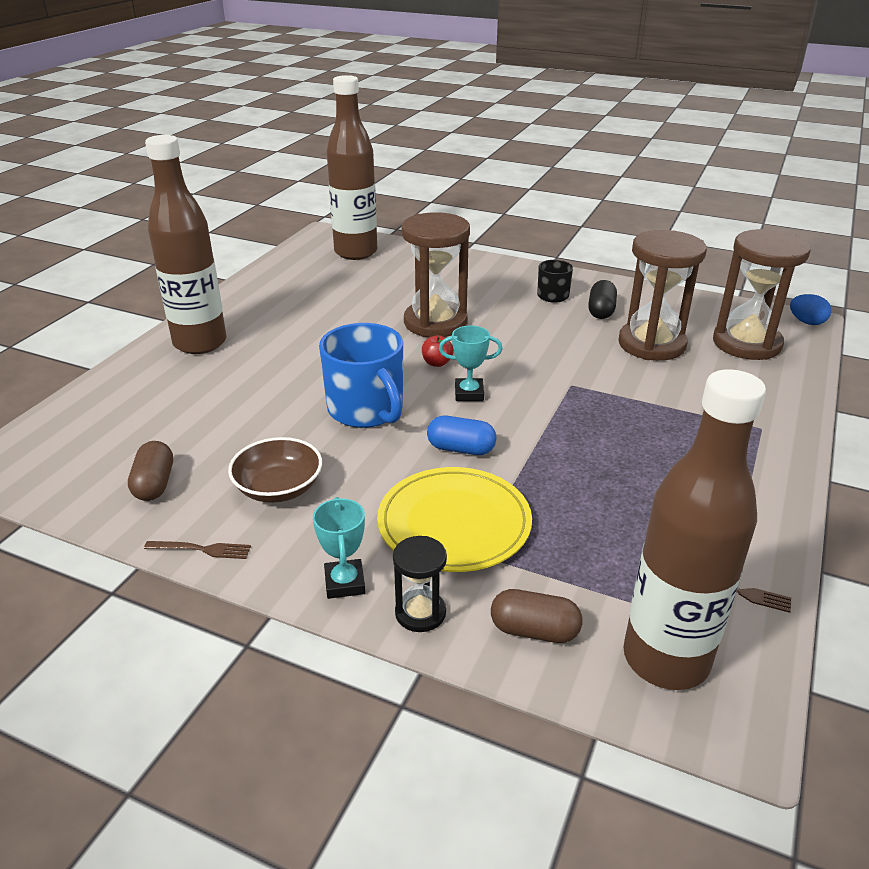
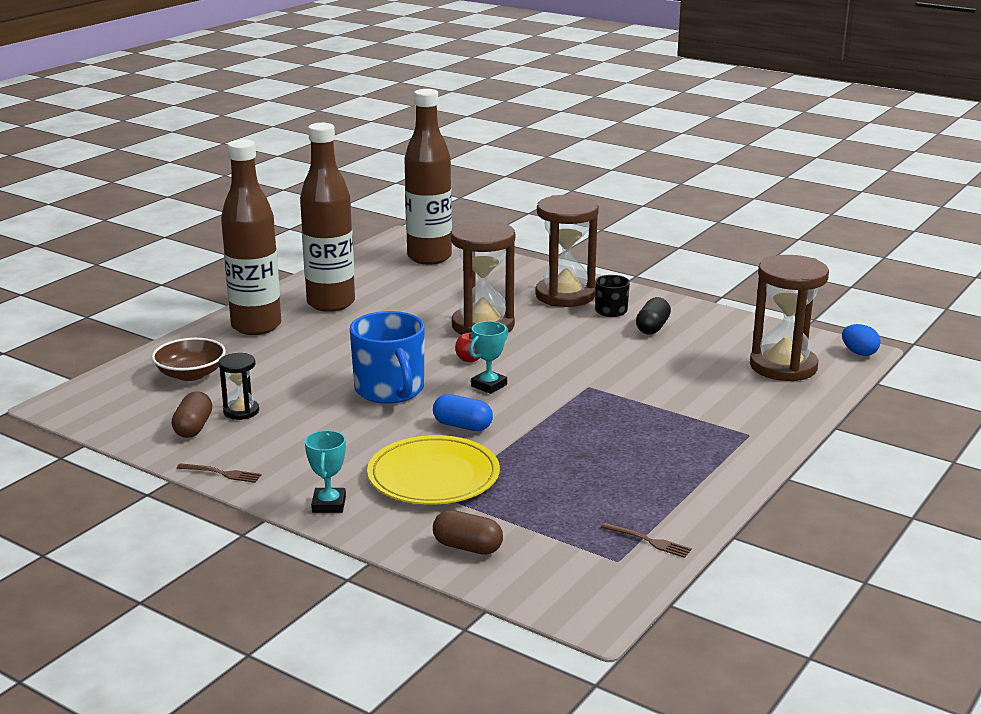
camera: 10 degrees right, 10 degrees down
brown bowl [228,437,322,503] -> brown bowl moved to [152,338,226,381]
black hourglass [393,536,447,632] -> black hourglass moved to [219,353,259,420]
turquoise trophy [439,325,502,401] -> turquoise trophy turned 60 degrees counterclockwise [469,321,508,394]
brown hourglass [618,230,707,361] -> brown hourglass moved to [535,195,599,307]
brown bottle [623,369,766,690] -> brown bottle moved to [300,123,355,312]

